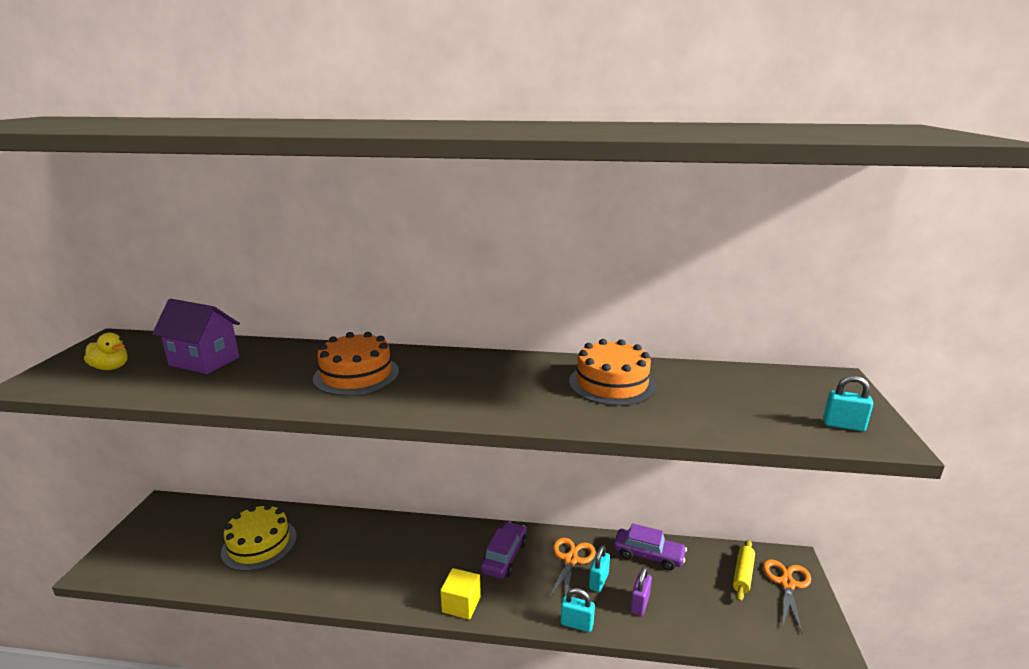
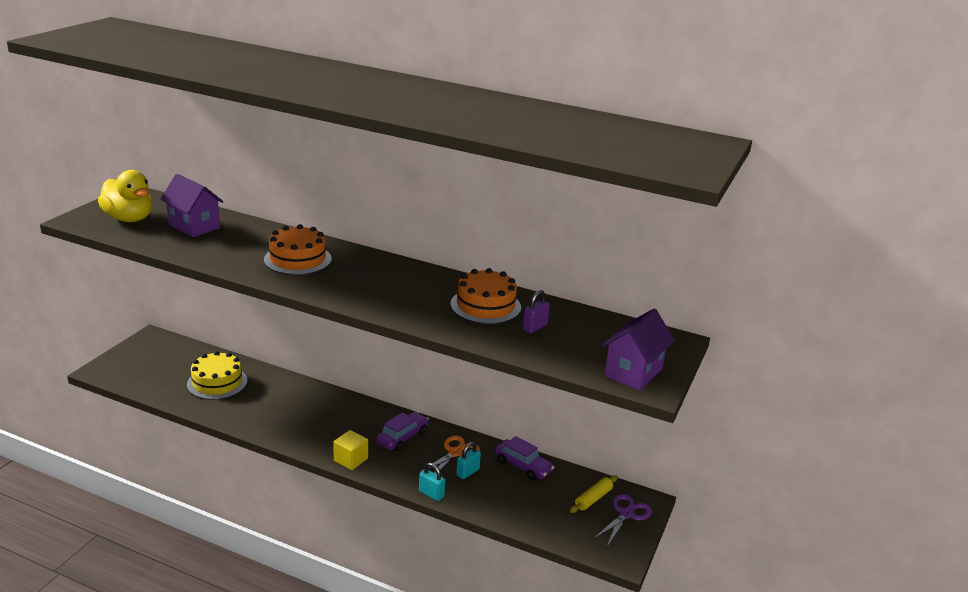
camera: 15 degrees right, 5 degrees up
yellow duck [84,333,128,370] -> yellow duck [98,170,152,222], size x1.83
purple padlock [630,567,652,616] -> purple padlock moved to [522,290,550,333]
orange scissors [763,559,811,633] -> purple scissors [593,494,652,546]
turquoise padlock [823,376,873,431] -> purple house [602,309,675,391]

